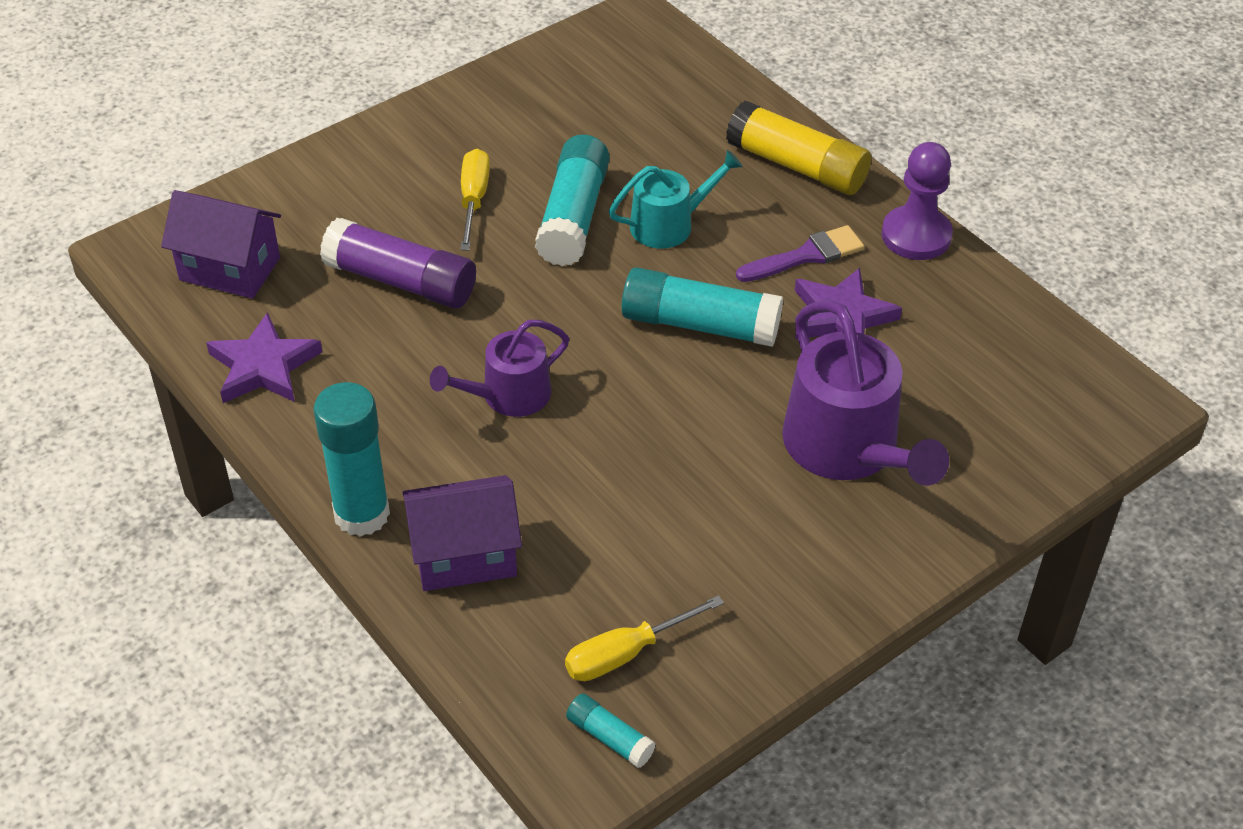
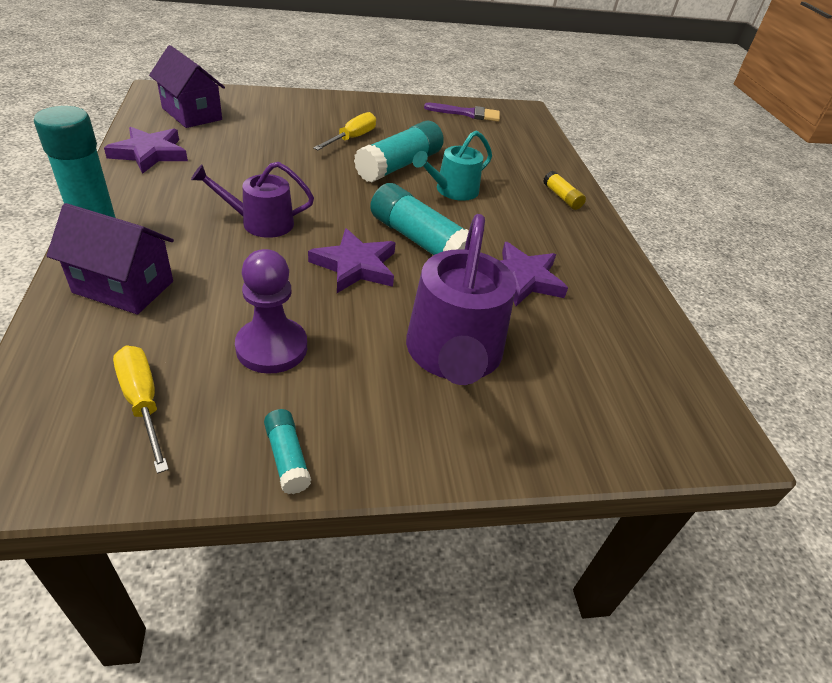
camera: 25 degrees right, 5 degrees down
purple glue stick [320,218,476,309] -> none
yellow screwdriver [565,595,724,681] -> yellow screwdriver turned 60 degrees clockwise [113,346,169,474]
turquoise glue stick [566,693,655,768] -> turquoise glue stick moved to [264,409,311,494]
turquoise watering can [609,150,743,249] -> turquoise watering can turned 135 degrees clockwise [413,131,492,201]
yellow glue stick [726,100,871,195] -> yellow glue stick [543,171,586,210], size x0.49
purple brush [736,225,864,282] -> purple brush moved to [424,103,500,122]
purple pawn [881,142,953,260] -> purple pawn moved to [235,249,307,374]
none -> purple star [308,228,396,293]

